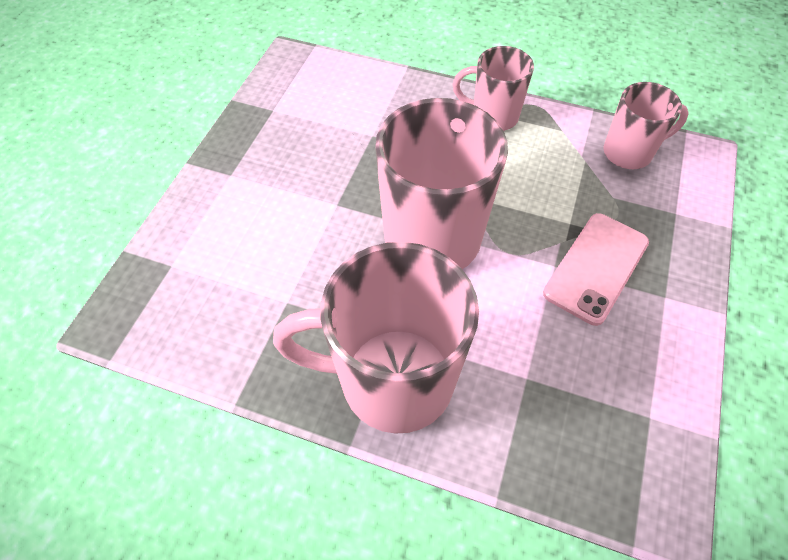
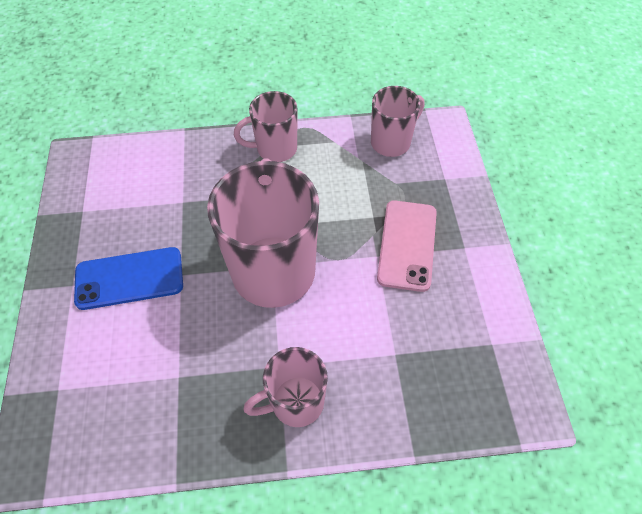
camera: 25 degrees left, 0 degrees up
pink mug [273,242,479,434] -> pink mug [243,347,328,427], size x0.55
none -> blue phone [74,247,183,310]

